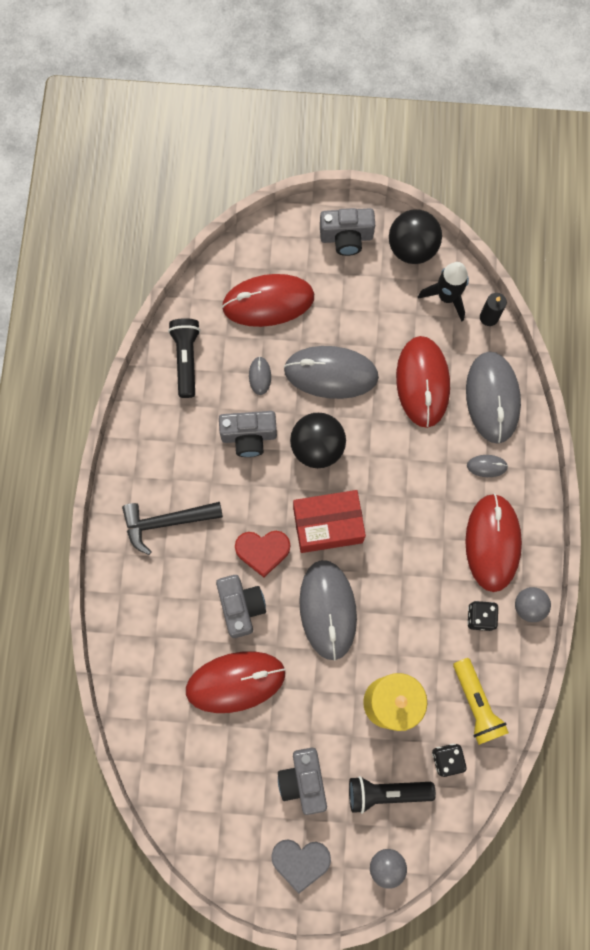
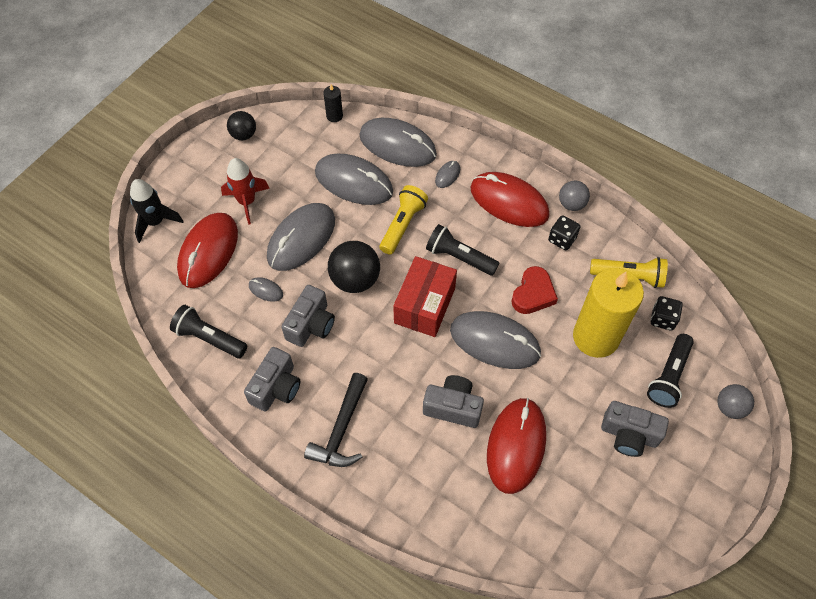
camera: 60 degrees left, 15 degrees down
red heart [235,531,290,577] -> red heart moved to [511,266,558,314]
grey heart [271,839,331,894] -> none
grey camera [320,208,375,256] -> grey camera moved to [244,347,300,412]
black ball [389,210,442,264] -> black ball [227,111,256,140], size x0.61
red mouse [396,336,450,428] -> grey mouse [315,153,393,205]
black rocket [418,262,469,321] -> black rocket moved to [130,179,184,243]
none -> red rocket [221,158,270,225]
none -> yellow flashlight [380,185,428,255]
none -> black flashlight [426,224,499,276]

